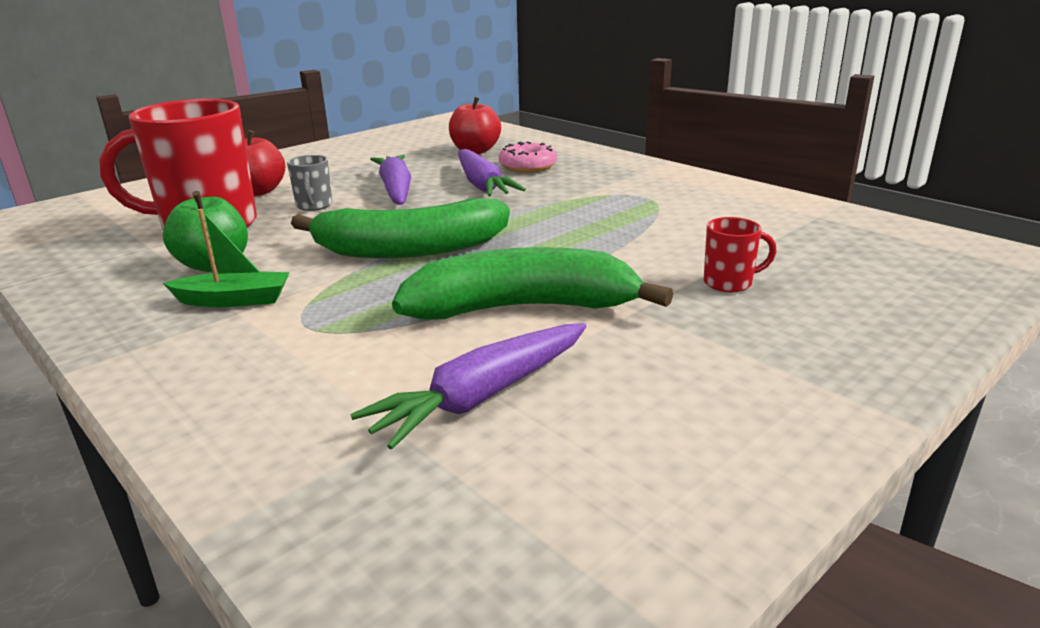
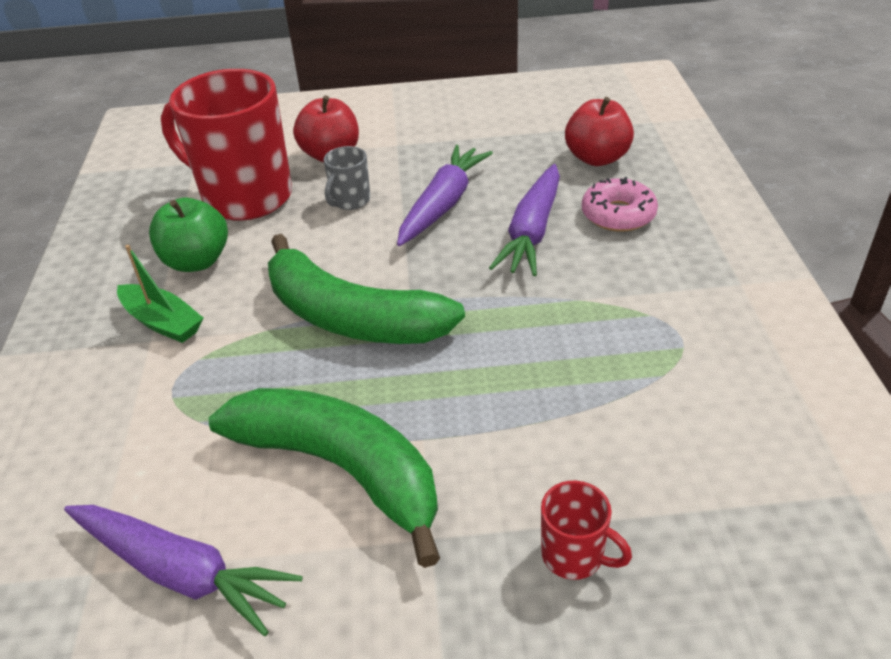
camera: 40 degrees right, 15 degrees up
purple carrot [350,323,587,450] -> purple carrot turned 150 degrees counterclockwise [64,505,303,636]

